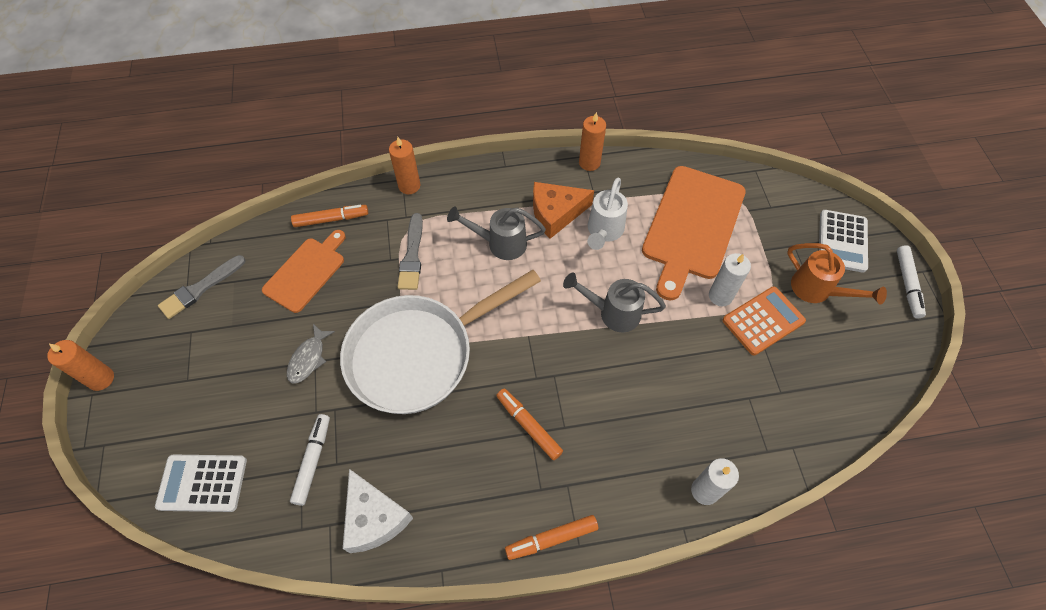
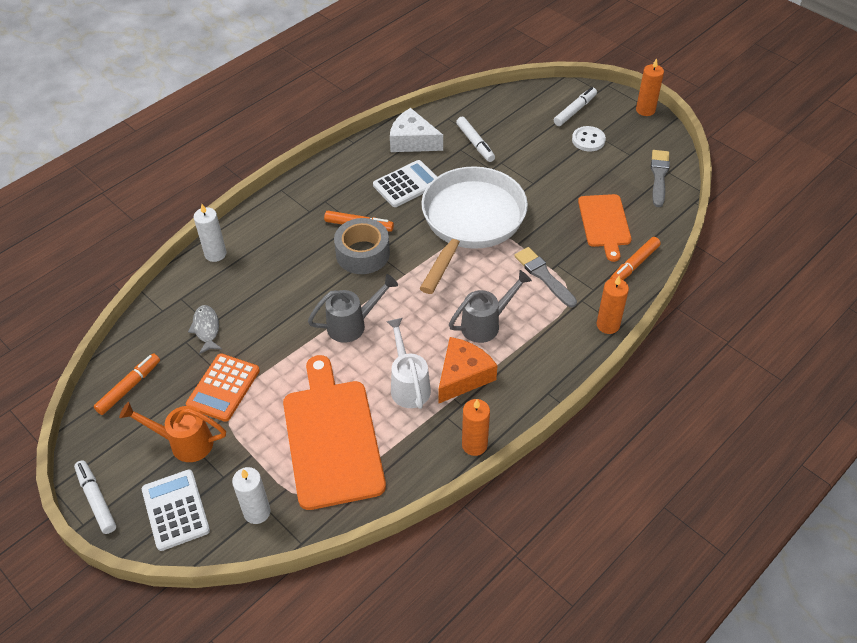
camera: 145 degrees right, 10 degrees down
white calculator [155,455,247,512] -> white calculator moved to [373,160,437,207]
grey fish [287,324,335,384] -> grey fish moved to [188,305,222,354]
orange marker [505,515,598,560] -> orange marker moved to [93,353,160,415]
white candle [709,253,751,306] -> white candle moved to [232,467,270,524]
none -> grey tape [334,218,390,274]
none -> white marker [554,87,597,126]
none -> white button [572,126,606,152]

